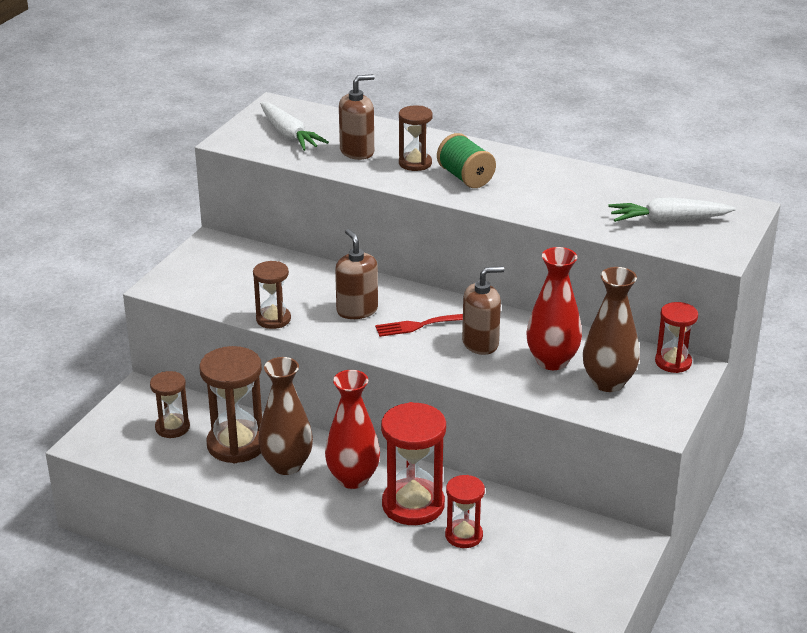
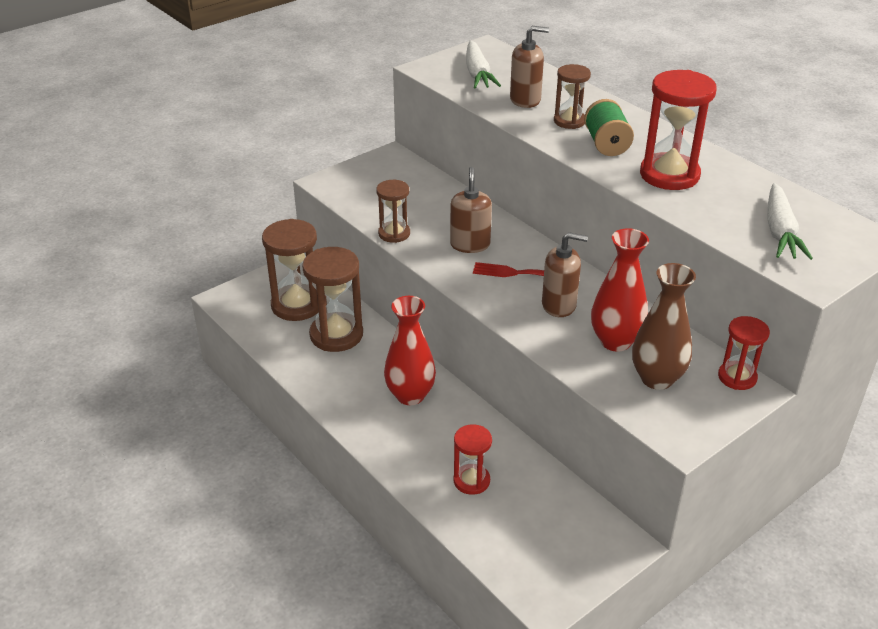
camera: 25 degrees right, 5 degrees up
brown hourglass [150,371,190,438] -> brown hourglass [262,219,319,321], size x1.70
brown vase [258,357,313,475] -> none
red hourglass [381,402,446,525] -> red hourglass moved to [640,70,717,190]
white carrot [608,198,736,223] -> white carrot turned 105 degrees counterclockwise [767,183,813,260]

